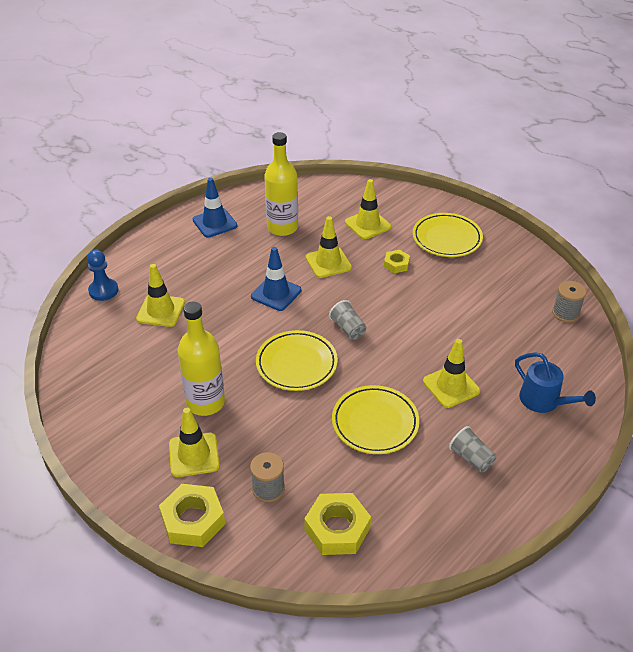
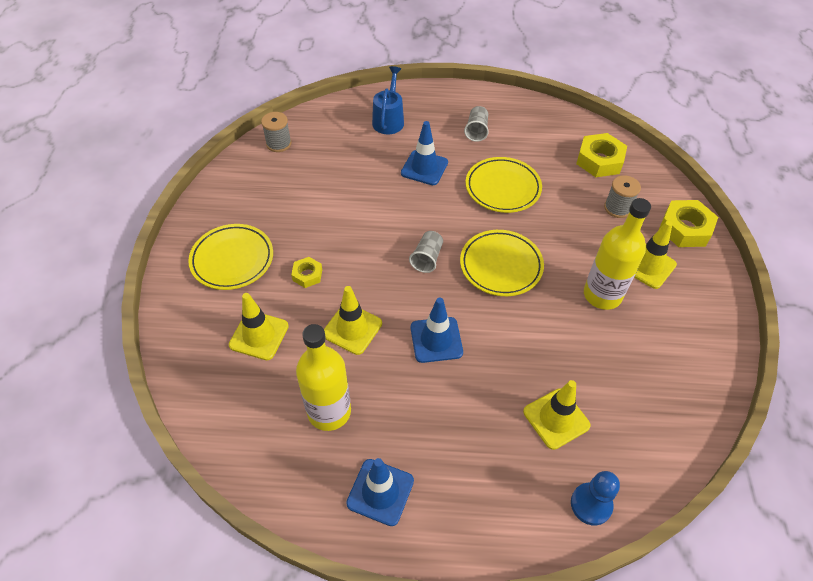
camera: 130 degrees left, 10 degrees up
yellow traffic cone [423,339,480,408] -> blue traffic cone [401,121,448,185]

